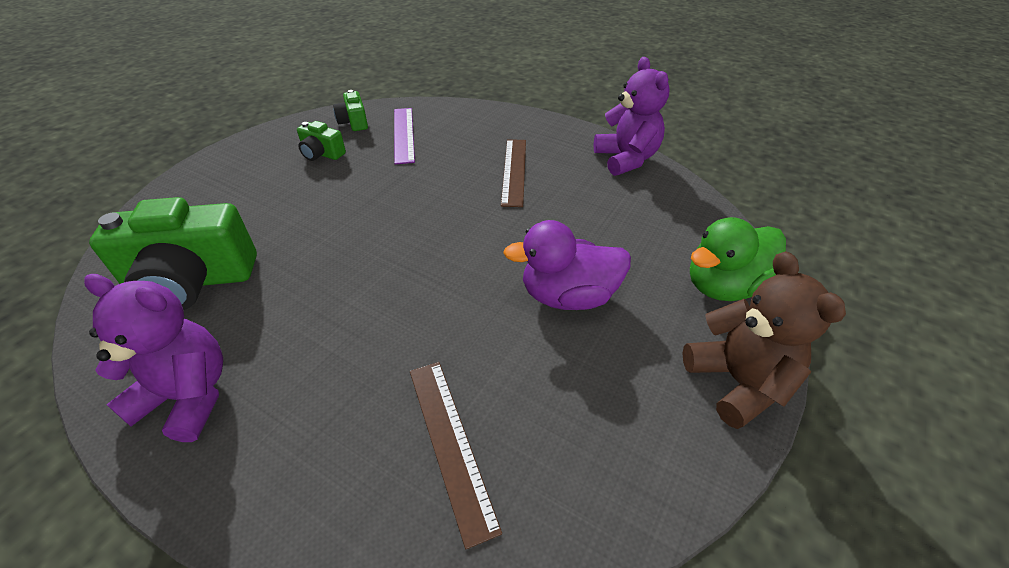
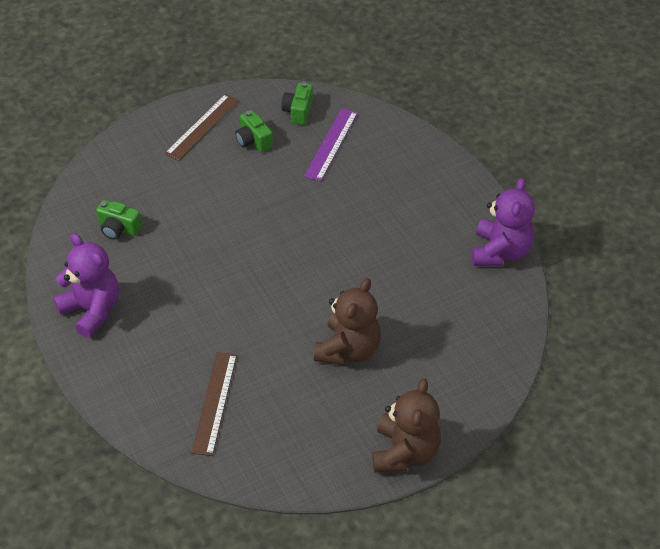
camera: 30 degrees right, 5 degrees up
green camera [89,197,257,310] -> green camera [96,200,142,240], size x0.49
brown ruler [501,139,526,207] -> brown ruler moved to [165,94,239,161]
purple duck [503,220,631,310] -> brown teddy bear [314,278,381,365]
green duck [690,217,786,301] -> none

